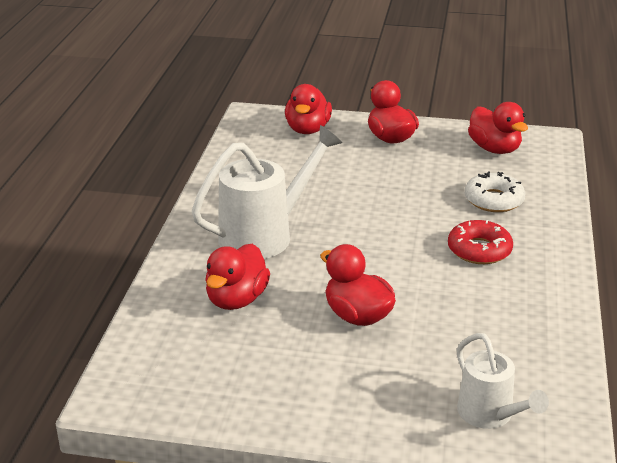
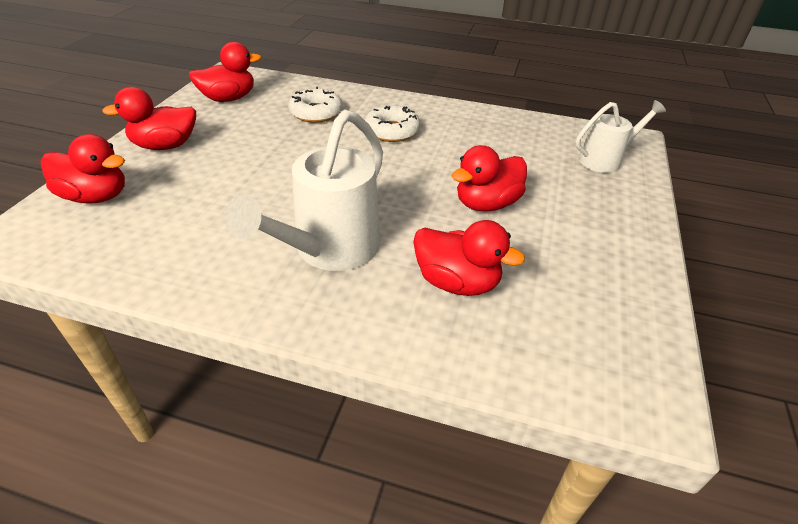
camera: 85 degrees left, 10 degrees up
white watering can [192,125,342,259] -> white watering can turned 120 degrees counterclockwise [225,110,383,271]
red donut [448,220,513,264] -> white donut [365,105,420,142]

